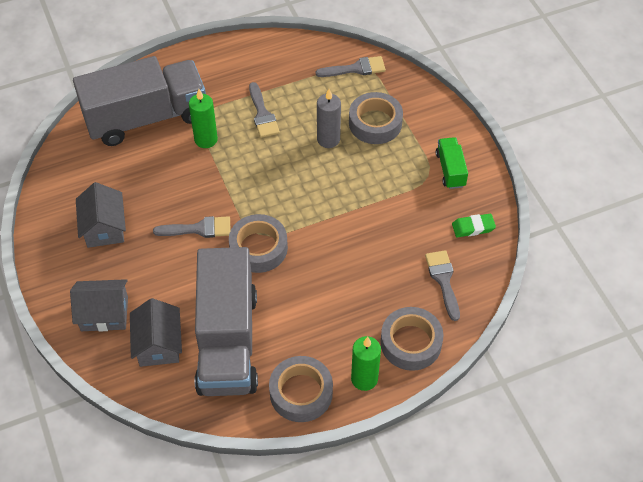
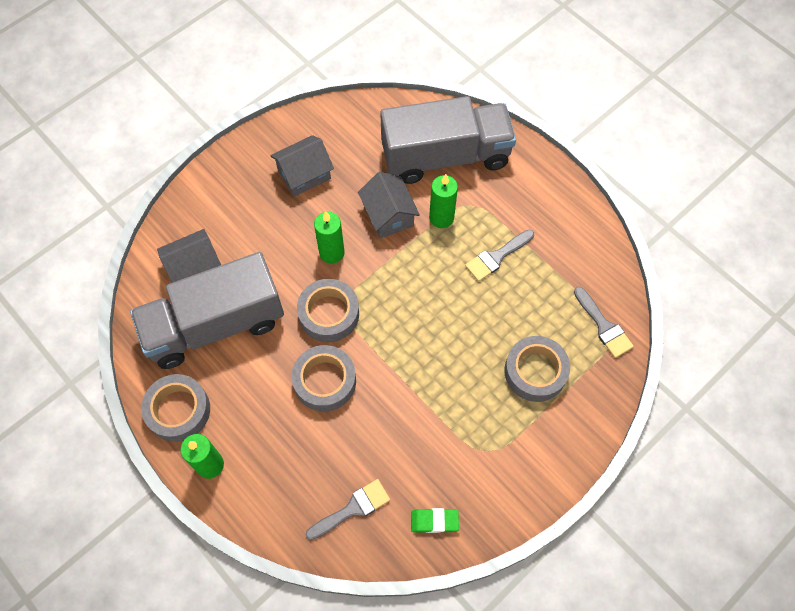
camera: 70 degrees right, 10 degrees up
grey house [70,279,128,332] -> grey house moved to [358,172,420,238]
grey truck [73,56,206,146] -> grey truck turned 60 degrees counterclockwise [380,96,516,184]
grey brush [153,216,231,238] -> green candle [314,211,345,264]
grey candle [317,89,341,148] -> none
grey tape [380,307,443,371] -> grey tape moved to [292,345,356,412]
green truck [436,137,468,189] -> none
green eraser [452,214,496,237] -> green eraser turned 60 degrees counterclockwise [411,508,459,533]

